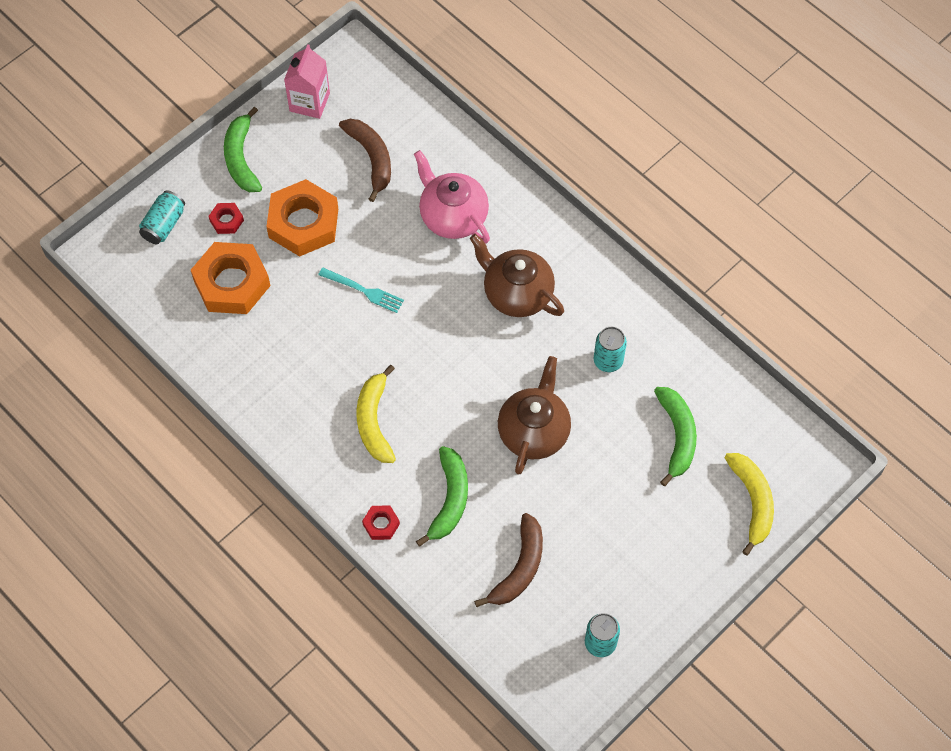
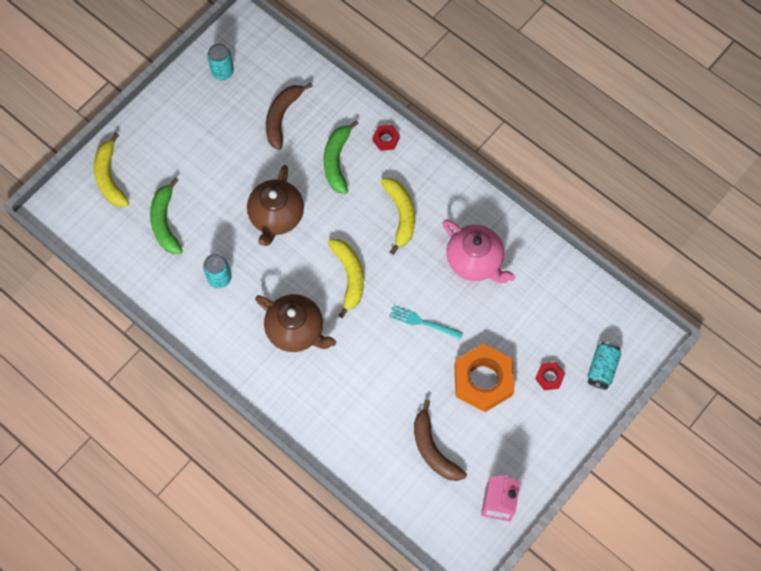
camera: 175 degrees right, 5 degrees up
orange nut [191,242,270,314] -> none
green banana [224,107,262,192] -> none
pink teapot [414,150,490,244] -> pink teapot moved to [442,219,515,283]
none -> yellow banana [328,239,364,318]

